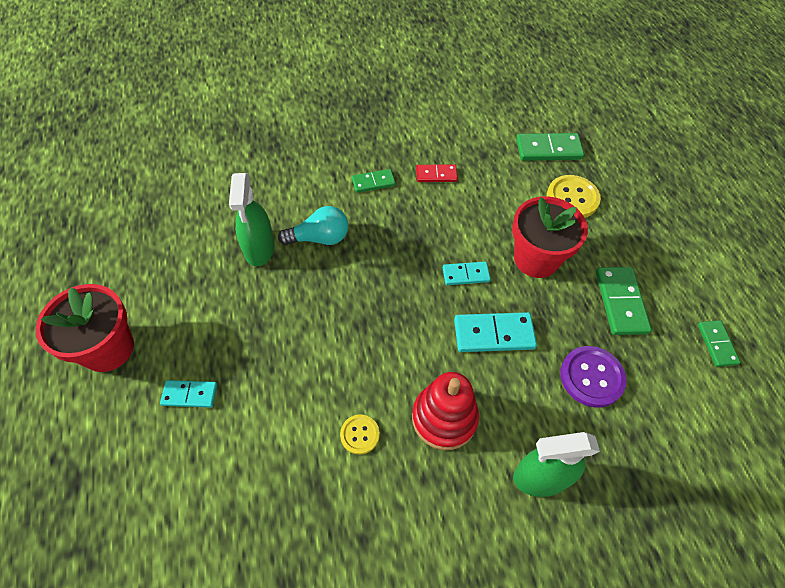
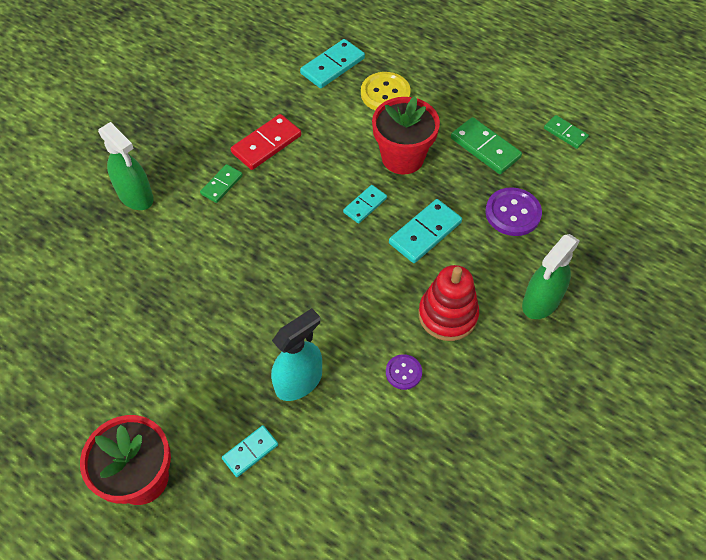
camera: 40 degrees left, 0 degrees up
green spray bottle [229,173,274,266] -> green spray bottle moved to [98,122,154,210]
turquoise light bulb [278,206,348,245] -> none
yellow button [340,414,380,455] -> purple button [386,354,422,390]
red domino [416,164,458,182] -> red domino [231,114,302,170], size x1.62
green domino [516,133,584,161] -> turquoise domino [300,39,365,88]
none -> turquoise spray bottle [271,308,322,401]

